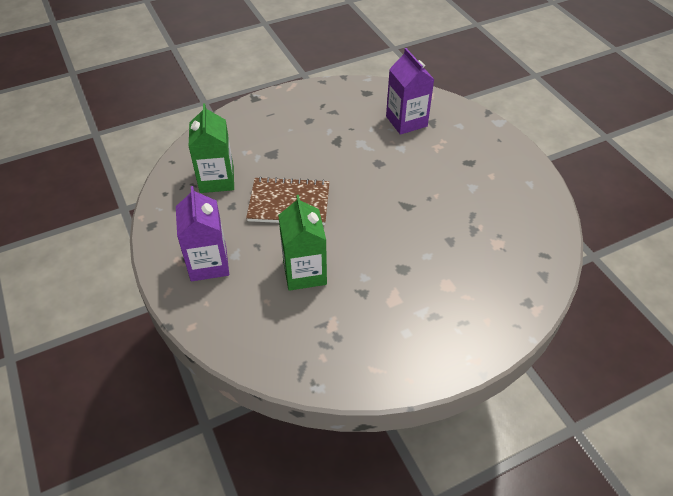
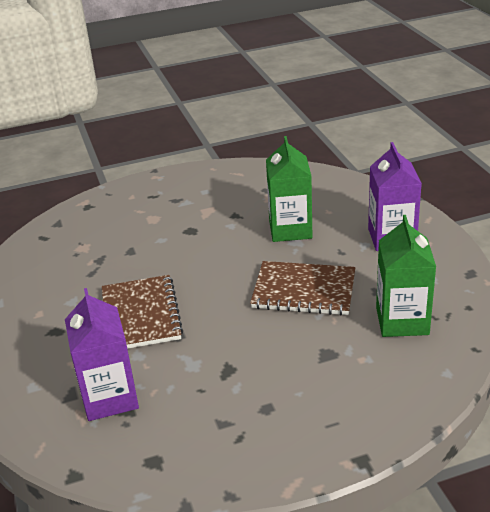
camera: 170 degrees left, 15 degrees down
none -> brown notebook [102,275,183,349]

